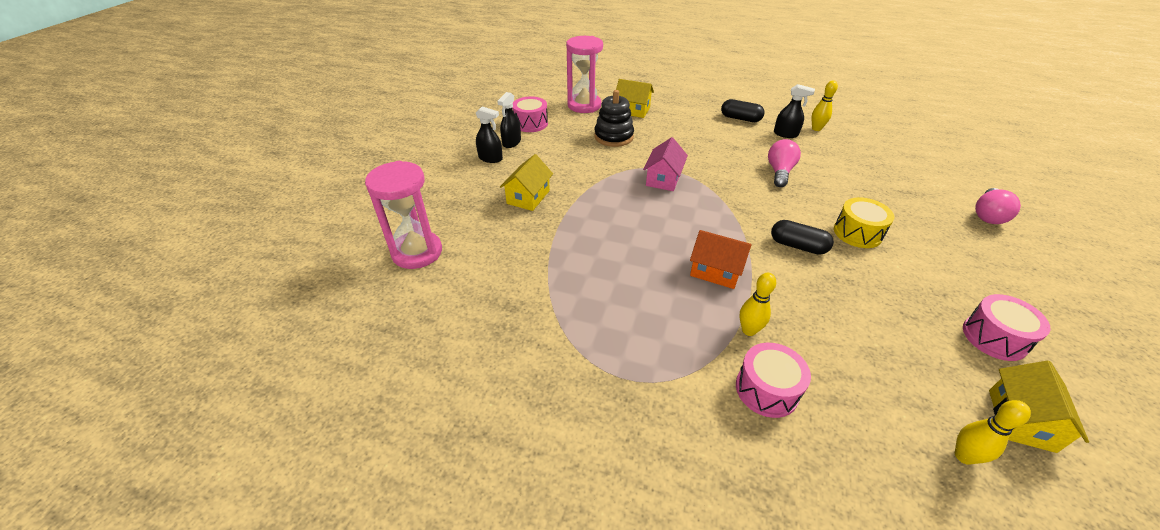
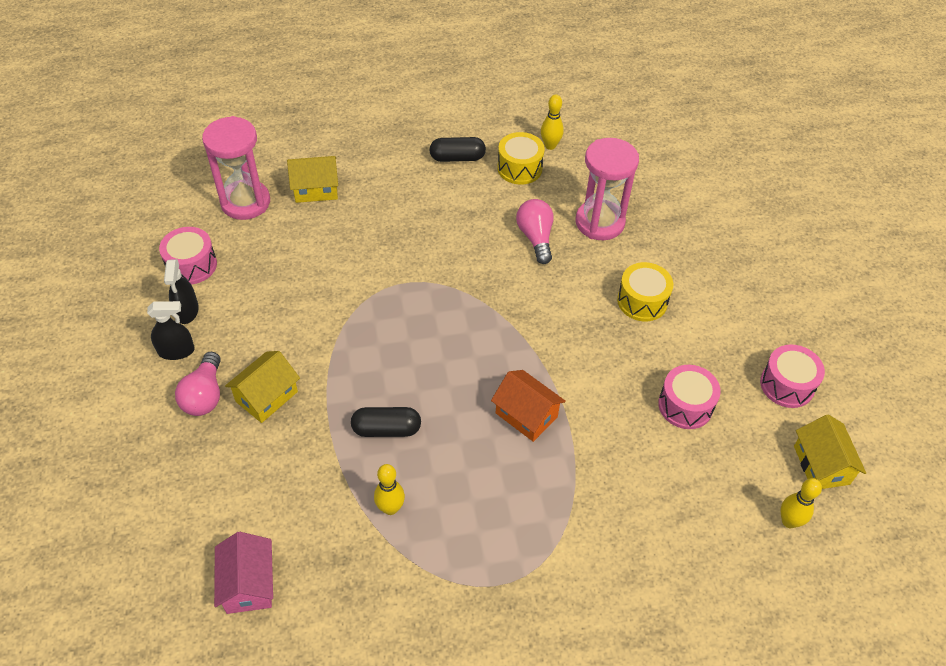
camera: 30 degrees left, 10 degrees up
pink hourglass [365,161,442,269] -> pink hourglass moved to [576,138,639,240]
yellow house [500,154,553,211] -> yellow house turned 45 degrees clockwise [225,351,300,423]
black stacking toy [594,90,634,147] -> none
pink house [643,137,688,191] -> pink house moved to [214,532,273,614]
orange house [690,230,752,289] -> orange house turned 45 degrees clockwise [491,370,566,442]
pink drum [736,343,811,418] -> pink drum moved to [658,365,721,429]
yellow bowling pin [740,273,776,336] -> yellow bowling pin moved to [374,464,405,515]
black capsule [771,220,834,255] -> black capsule moved to [351,407,421,437]
black spray bottle [774,84,815,138] -> yellow drum [497,132,545,185]
pink light bulb [975,188,1021,224] -> pink light bulb moved to [175,352,221,416]

